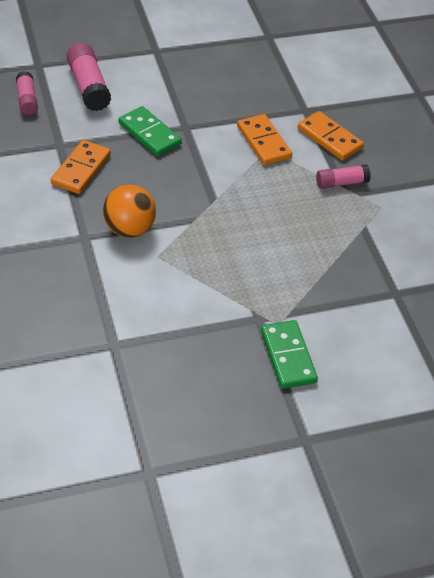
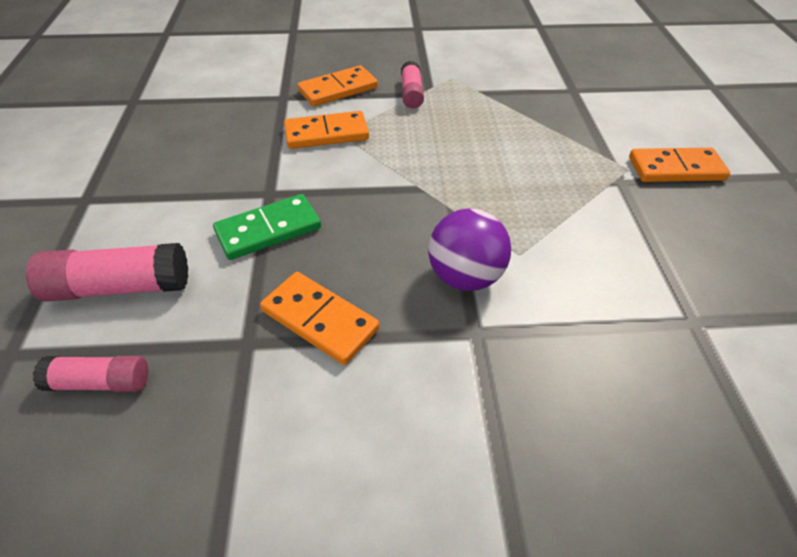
camera: 75 degrees left, 0 degrees up
orange ball [103,185,156,237] -> purple ball [428,208,511,291]
green domino [261,320,318,389] -> orange domino [629,148,730,182]

